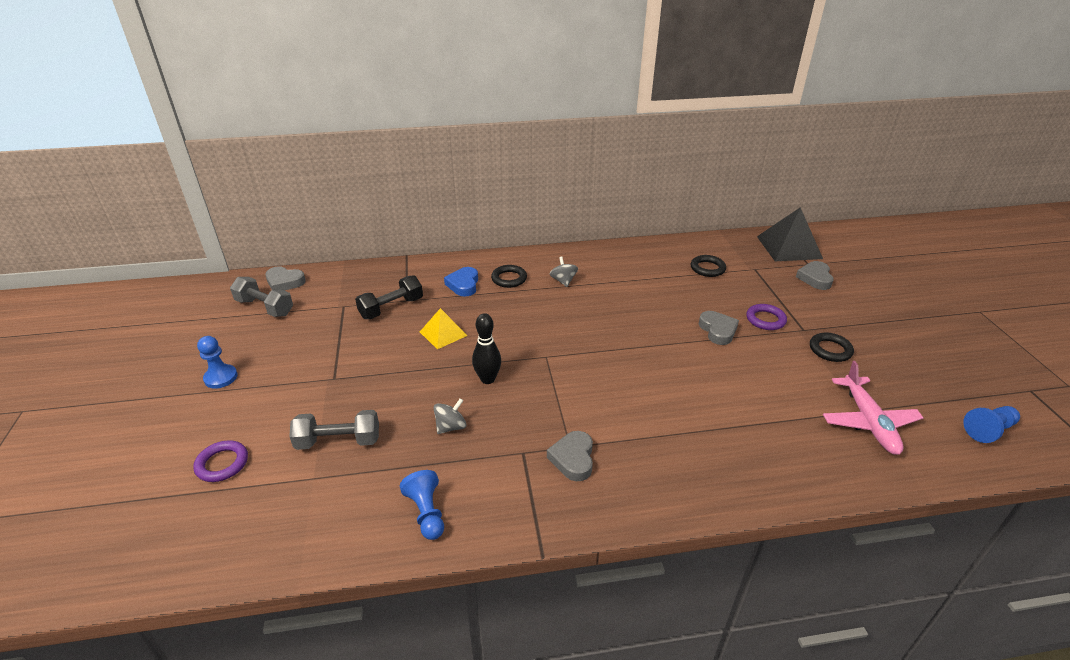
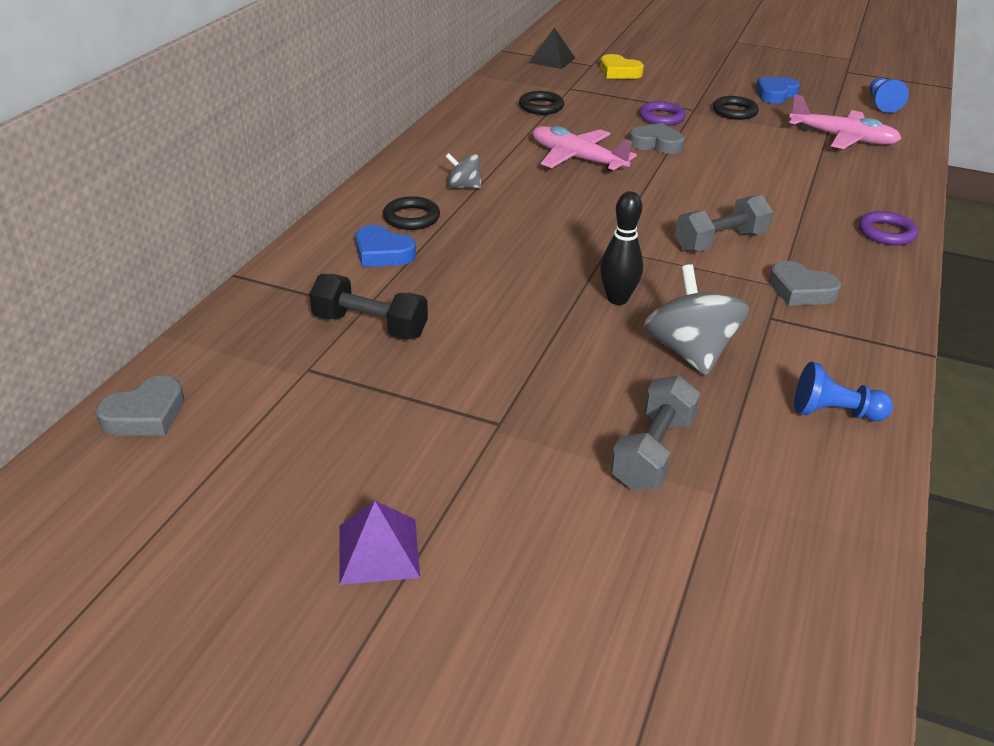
camera: 60 degrees left, 0 degrees up
purple ring [193,440,248,482] -> purple ring moved to [859,211,918,245]
blue pawn [197,336,238,389] -> purple pyramid [340,501,420,585]
grey dumbbell [230,277,293,317] -> grey dumbbell moved to [675,195,773,252]
black dumbbell [355,275,423,319] -> black dumbbell turned 60 degrees counterclockwise [310,274,428,340]
yellow pyramid [420,308,467,349] -> none
grey spinning top [433,398,466,434] -> grey spinning top [644,264,749,376], size x1.83
black pyramid [757,207,823,261] -> black pyramid [529,27,575,69], size x0.59
grey heart [796,261,834,290] -> yellow heart [600,54,644,79]
none -> pink plane [533,126,637,172]
none -> blue heart [756,77,800,104]

